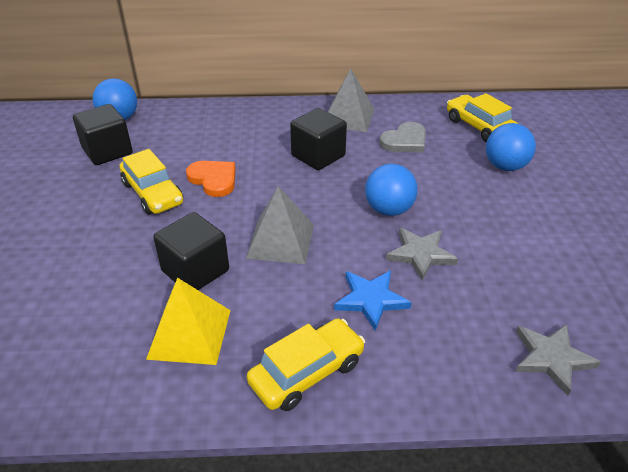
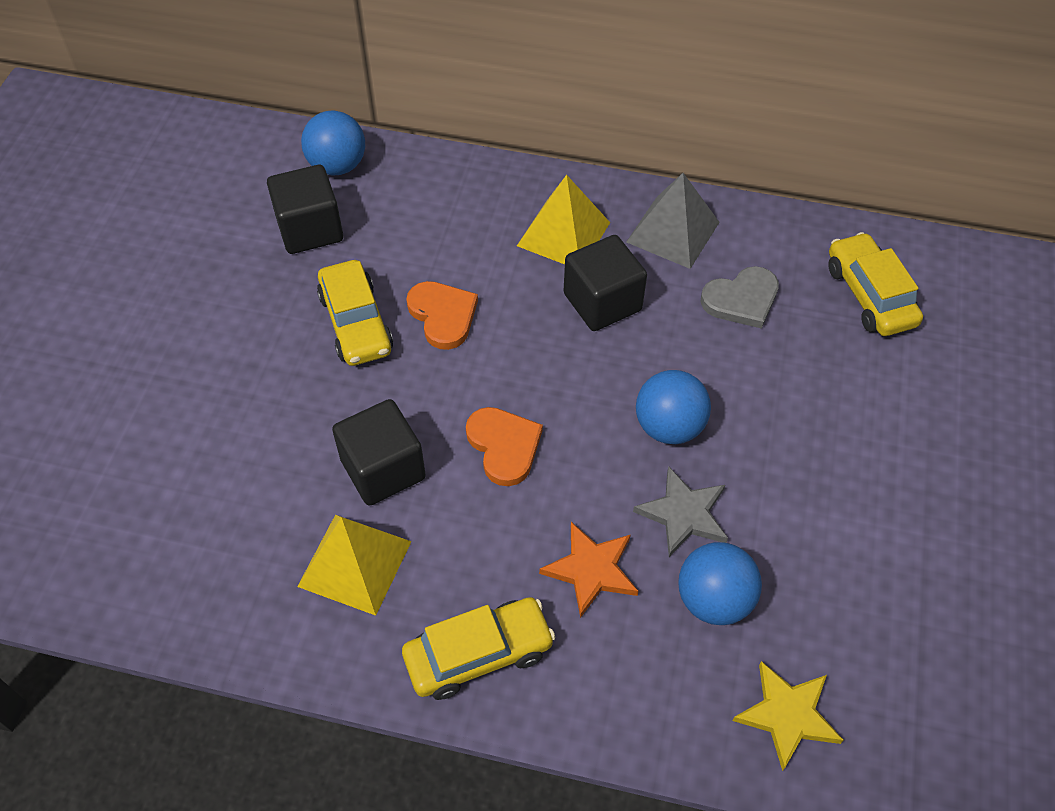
camera: 15 degrees right, 15 degrees up
grey pyramid [246,186,314,264] -> orange heart [466,407,543,486]
blue star [334,271,412,331] -> orange star [539,522,638,618]
blue ball [486,123,536,171] -> blue ball moved to [678,542,762,625]
grey star [515,324,601,396] -> yellow star [732,661,843,771]
none -> yellow pyramid [517,175,610,264]

